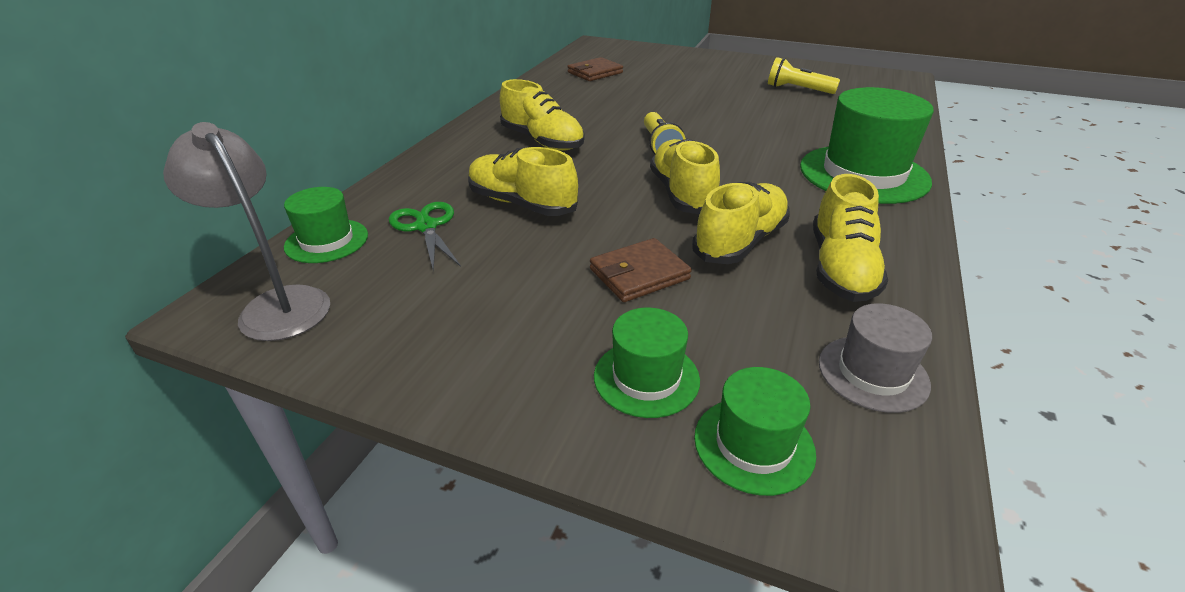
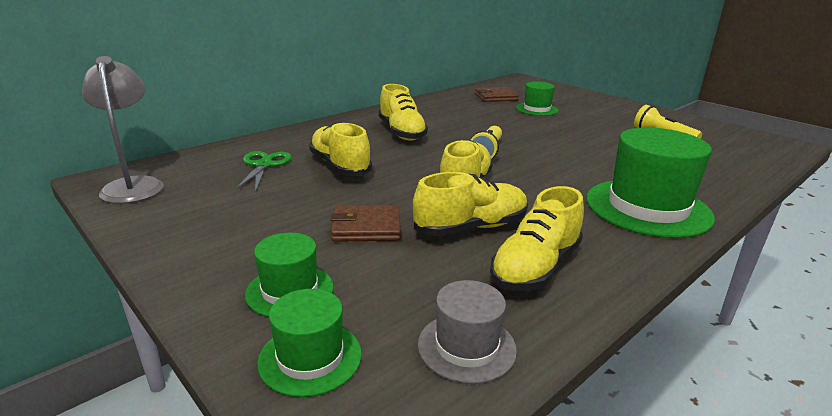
camera: 25 degrees right, 10 degrees down
green hat [284,187,368,263] -> green hat moved to [516,81,558,116]

